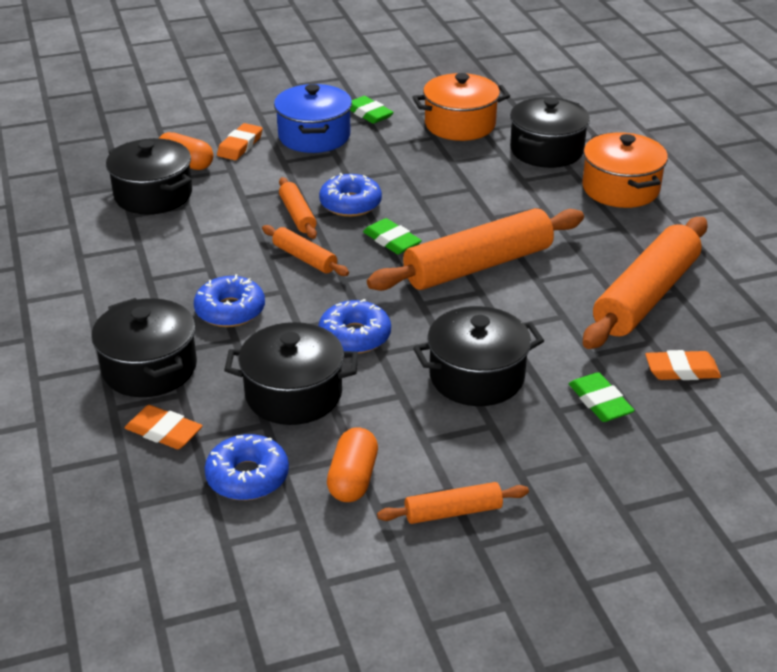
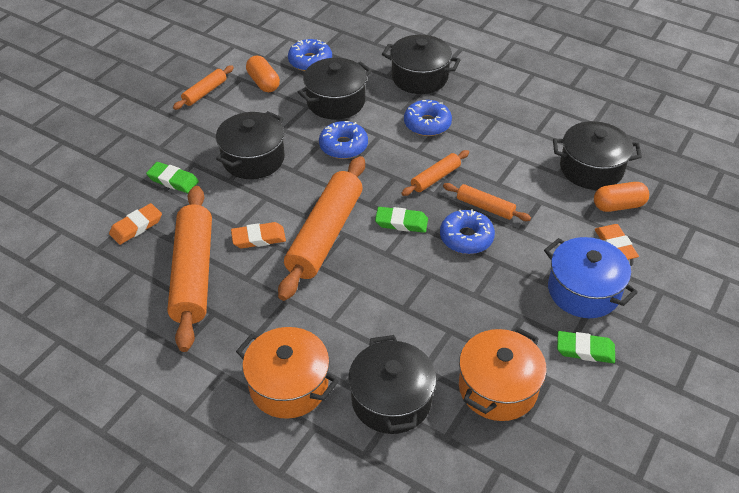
camera: 140 degrees right, 10 degrees up
orange eraser [125,405,203,449] -> orange eraser moved to [231,222,286,248]
orange rolling pin [262,225,349,276] -> orange rolling pin turned 45 degrees counterclockwise [401,150,469,196]

